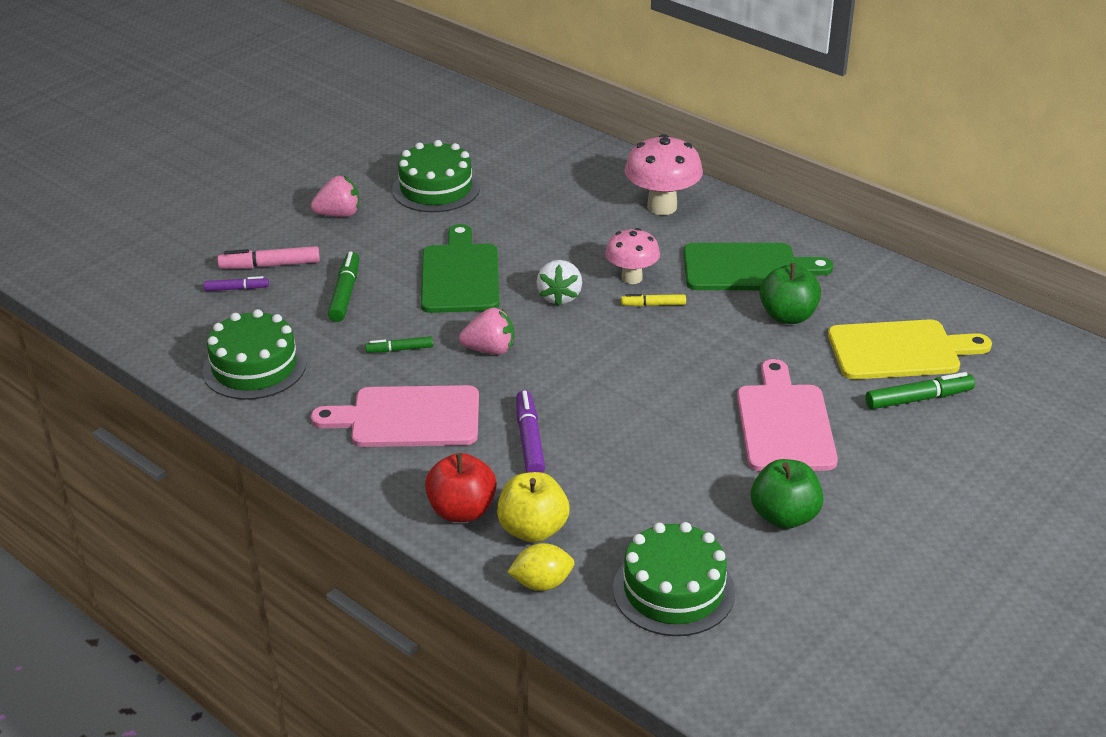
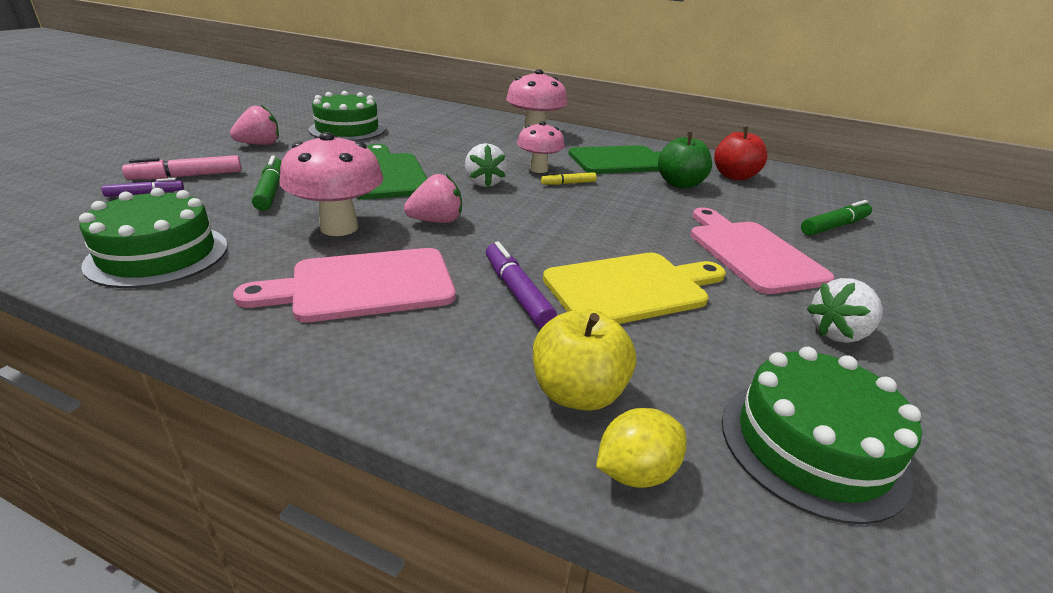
camera: 20 degrees left, 5 degrees down
green marker [365,336,433,353] -> pink mushroom [279,132,384,236]
red apple [425,453,497,522] -> red apple moved to [714,127,768,180]
green apple [751,459,824,529] -> white strawberry [807,278,883,343]
yellow cutting board [828,319,992,379] -> yellow cutting board moved to [543,253,726,324]

